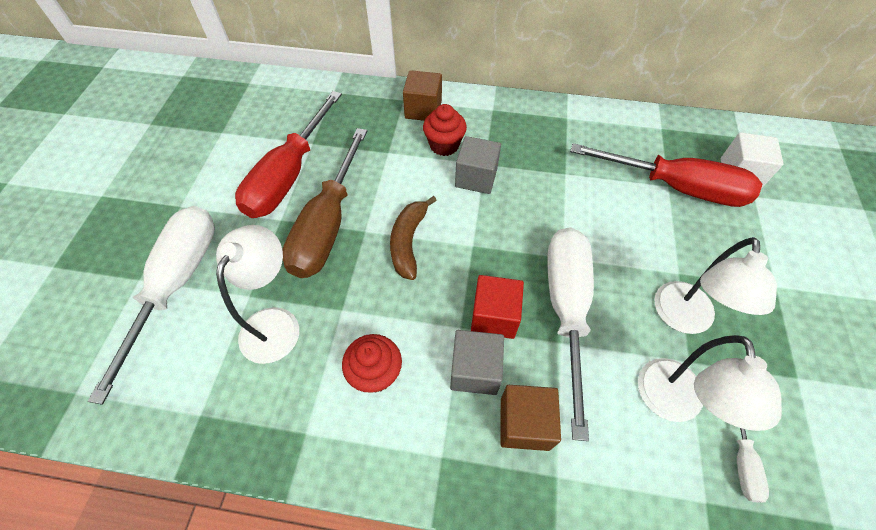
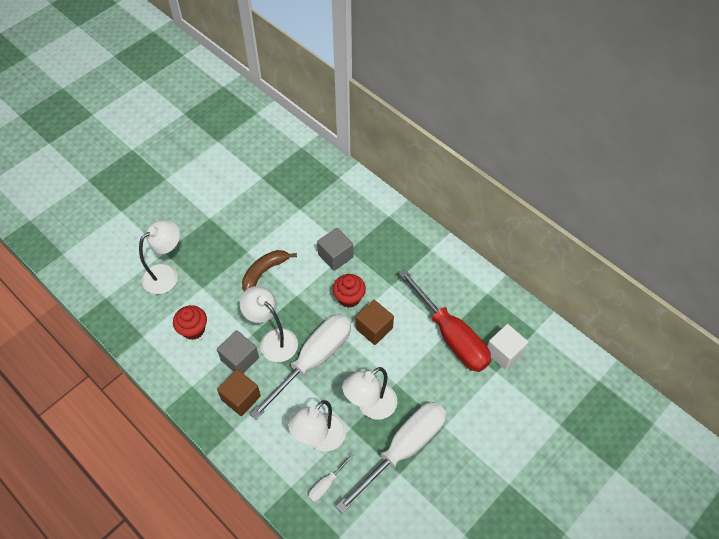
camera: 35 degrees right, 0 degrees up
white screwdriver [88,206,215,405] -> white screwdriver moved to [335,402,446,514]
red screwdriver [235,91,342,218] -> none
brown screwdriver [282,128,367,278] -> none
brown cube [403,70,442,121] -> brown cube moved to [355,300,394,345]
red cupcake [423,104,467,156] -> red cupcake moved to [333,274,366,308]
red cube [471,275,524,339] -> white lamp [240,286,298,362]

